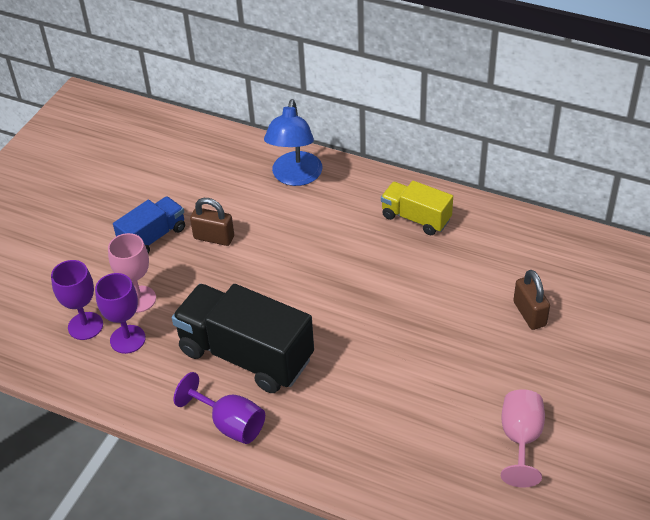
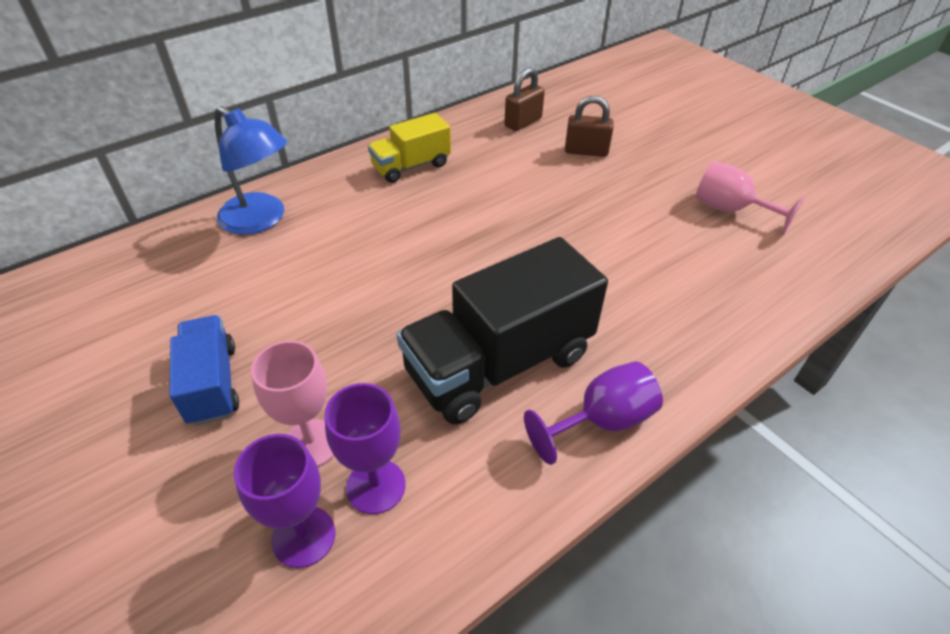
camera: 65 degrees left, 0 degrees up
brown padlock [190,198,234,246] -> brown padlock moved to [504,67,545,131]

